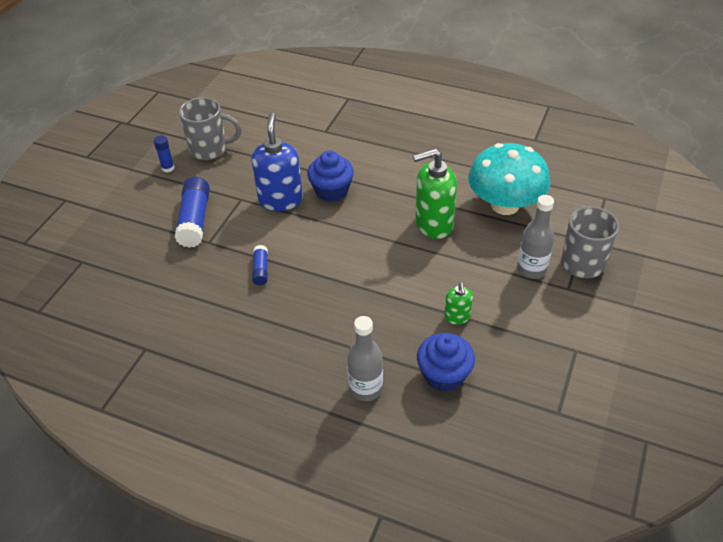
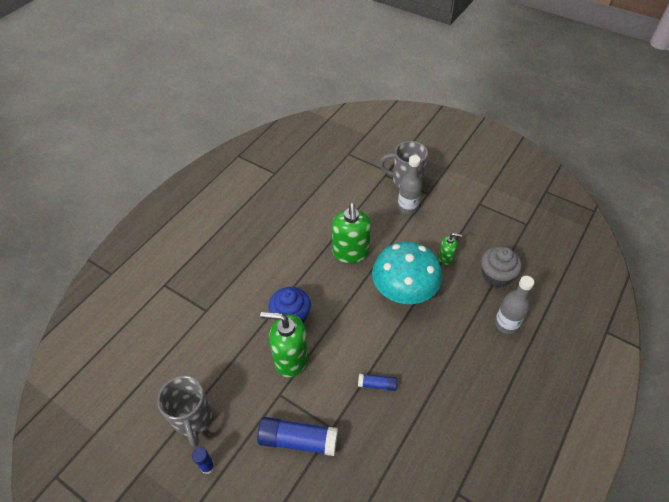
camera: 80 degrees left, 5 degrees up
grey mug [179,97,242,160] -> grey mug turned 150 degrees clockwise [157,376,212,448]
blue soap dispenser [251,113,303,211] -> green soap dispenser [260,312,308,377]
blue cupcake [417,333,475,392] -> grey cupcake [481,247,522,287]
turquoise mushroom [468,143,550,215] -> turquoise mushroom moved to [372,242,442,304]

